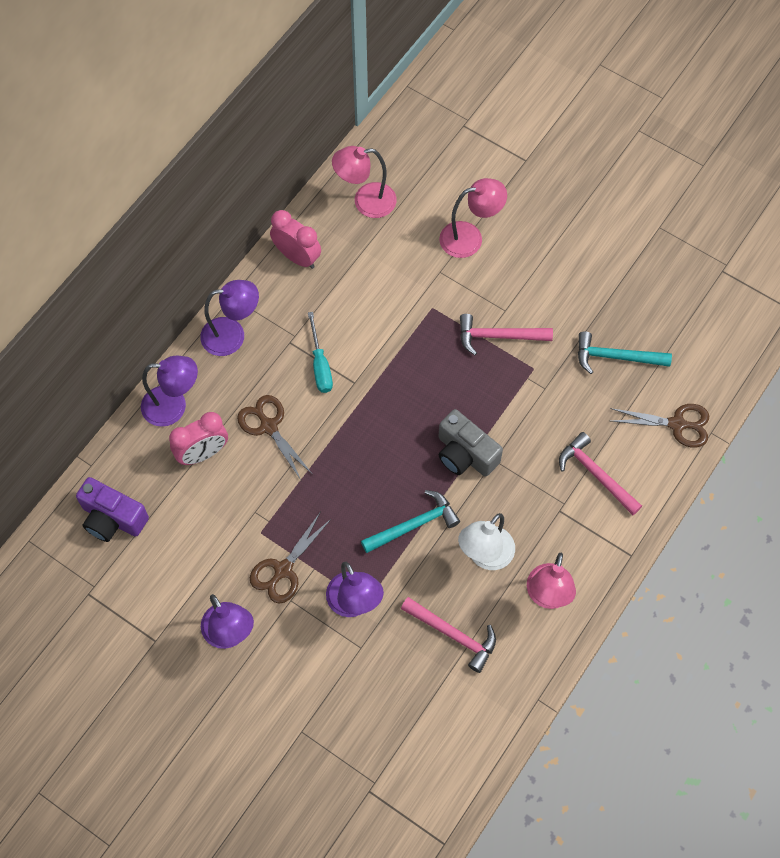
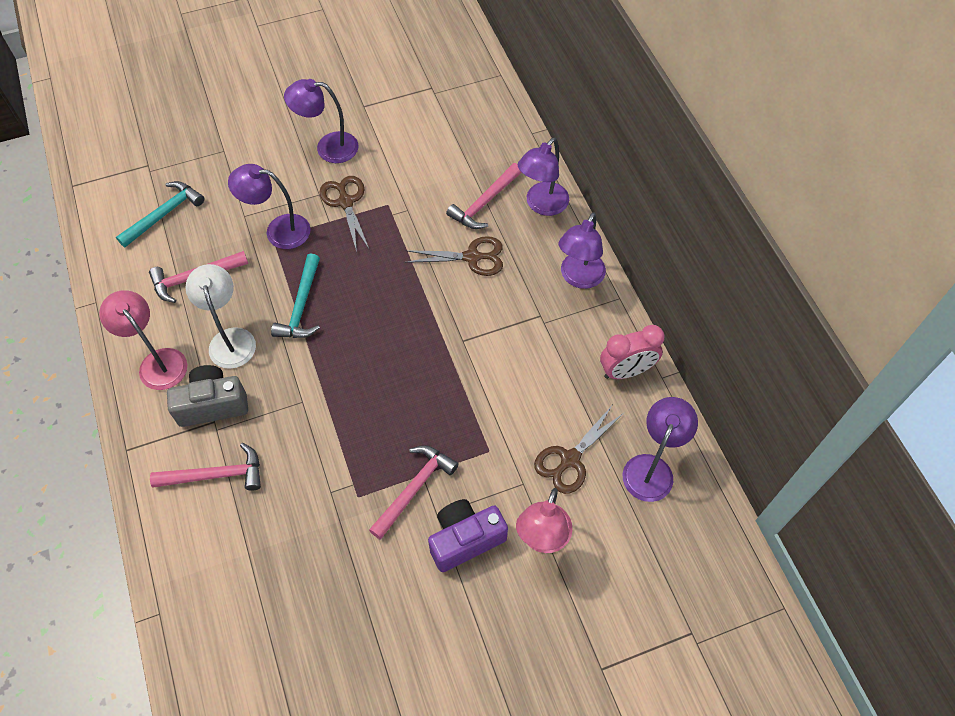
camera: 125 degrees right, 5 degrees down
purple camera [76,477,149,542] -> purple camera moved to [428,499,508,572]
pink clock [169,412,228,465] -> pink hammer [446,163,522,229]
turquoise screwdriver [308,312,333,393] -> none
pink lamp [332,146,397,218] -> purple lamp [623,397,698,502]
grey camera [438,409,503,477] -> grey camera moved to [167,365,248,427]
turquoise hammer [578,331,672,374] -> turquoise hammer moved to [116,181,204,247]
brown scissors [610,404,709,448] -> brown scissors moved to [534,406,624,494]

